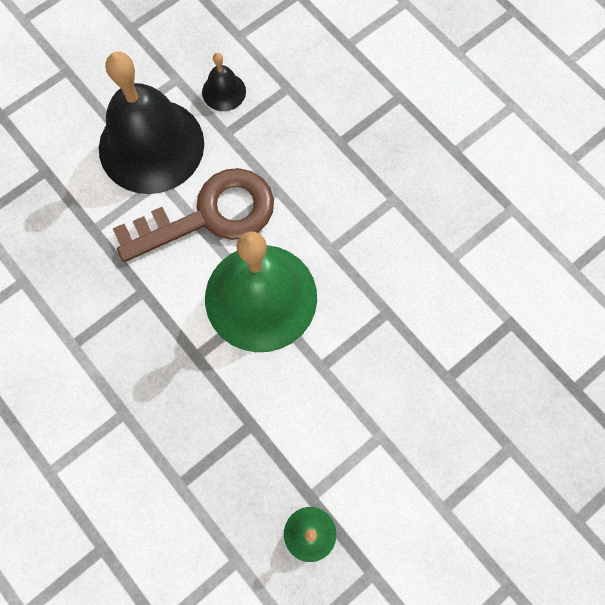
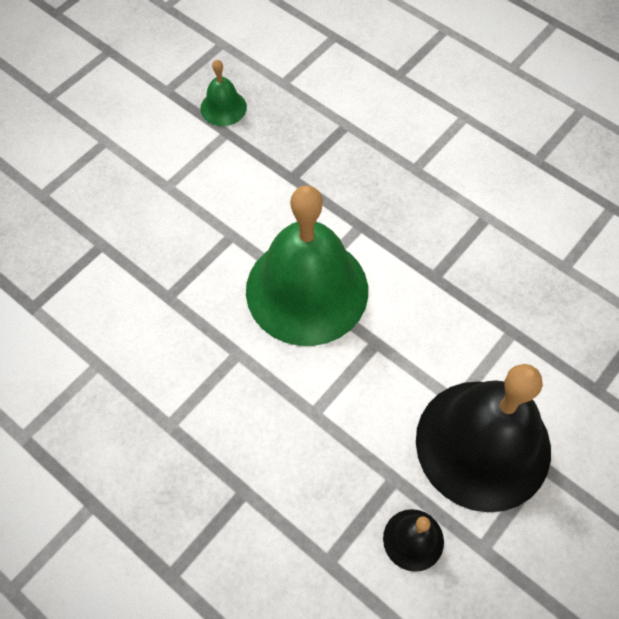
camera: 170 degrees right, 10 degrees down
brown key [113,168,274,262] -> none

